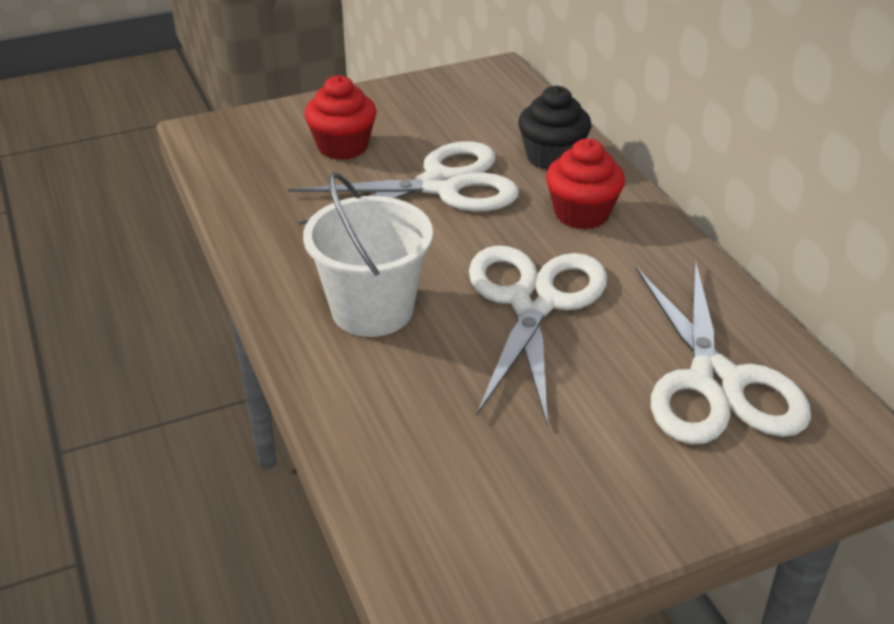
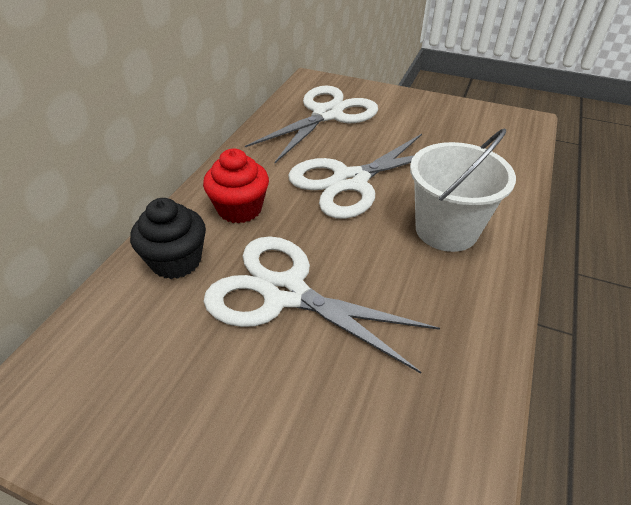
camera: 135 degrees left, 5 degrees up
red cupcake [304,75,377,160] -> none

